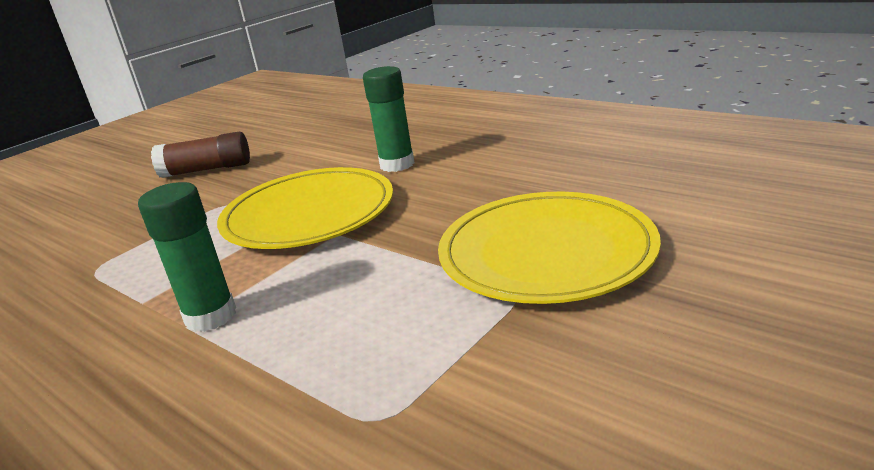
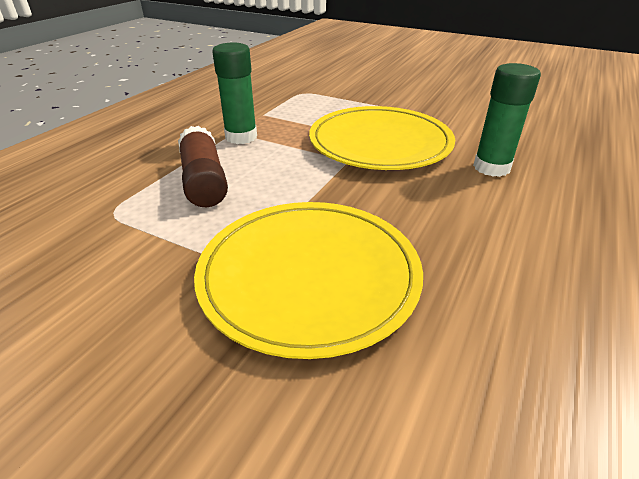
camera: 75 degrees right, 10 degrees up
brown glue stick [151,131,250,178] -> brown glue stick moved to [178,126,228,207]

